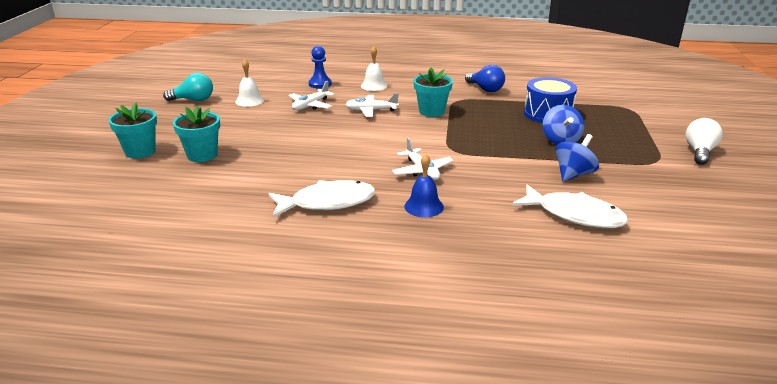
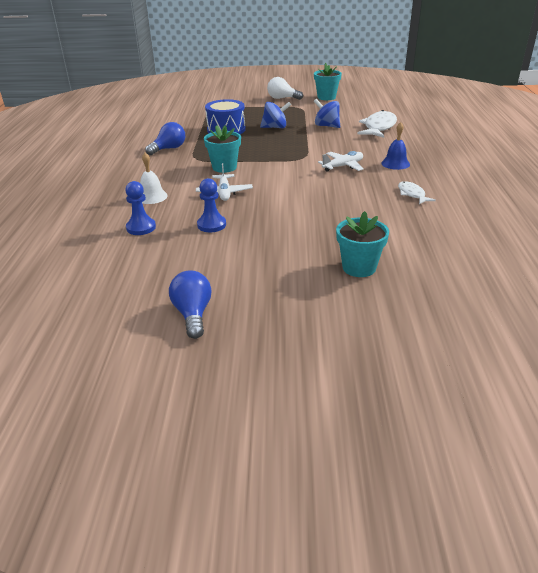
camera: 95 degrees left, 5 degrees up
turquoise flower pot [109,102,157,158] -> turquoise flower pot moved to [314,63,342,100]
turquoise light bulb [163,73,213,101] -> blue light bulb [169,270,212,339]
white bell [235,60,264,107] -> none
white fish [269,180,375,217] -> white fish [398,181,436,204], size x0.55
white plane [289,81,335,110] -> blue pawn [197,178,226,232]

